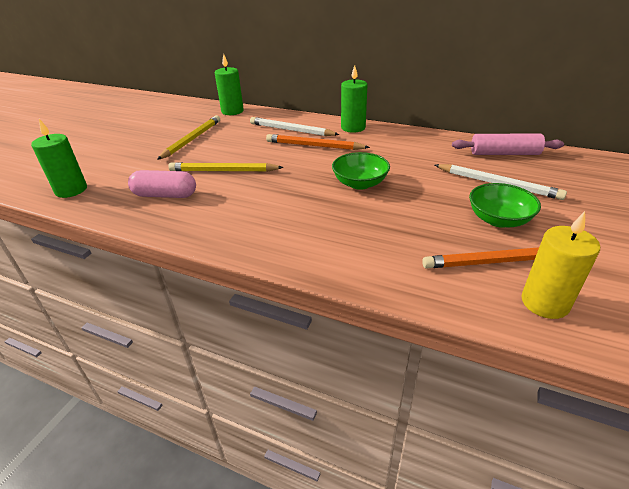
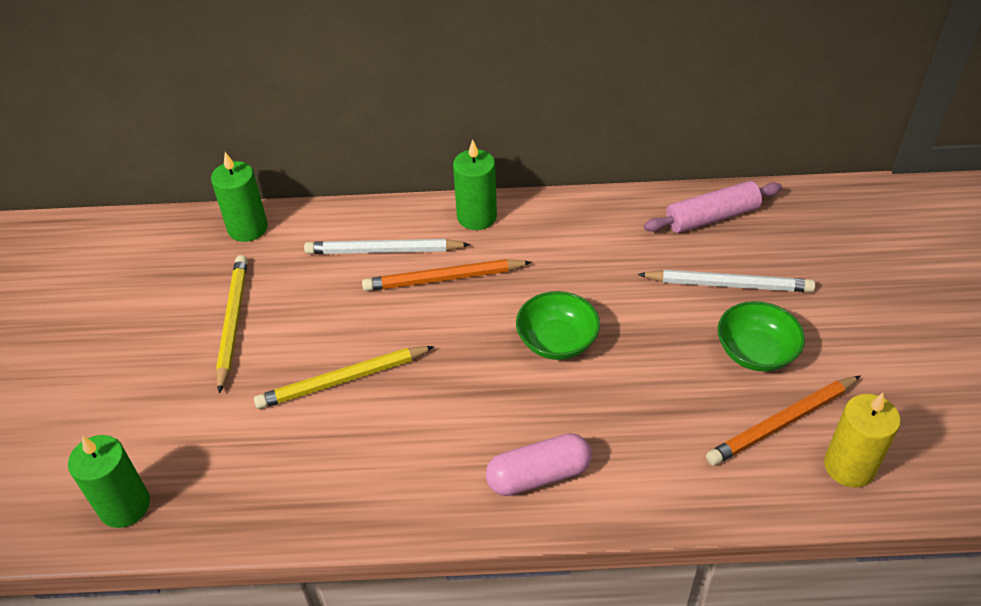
camera: 25 degrees left, 10 degrees up
pink capsule [128,170,196,198] -> pink capsule moved to [486,433,592,496]

